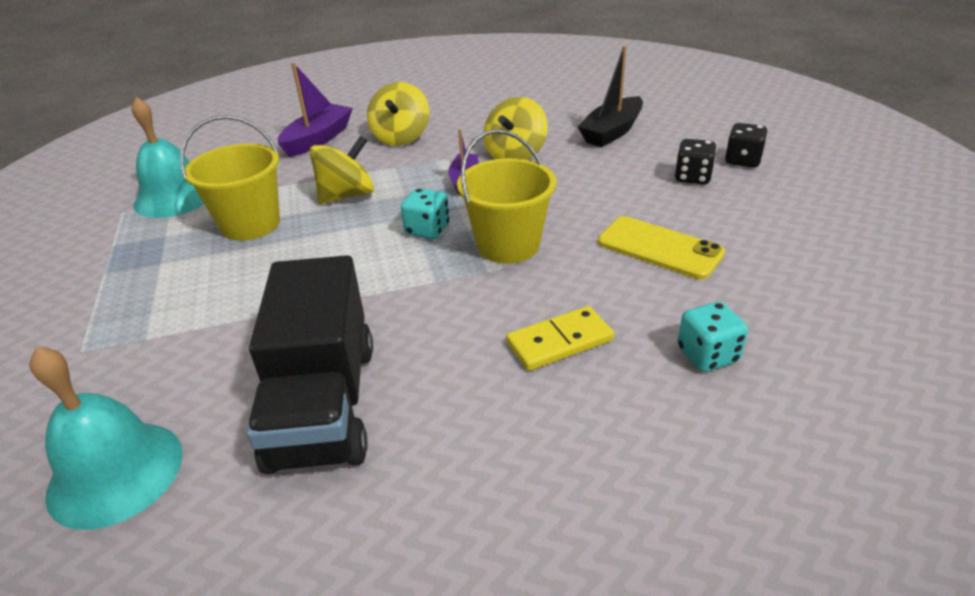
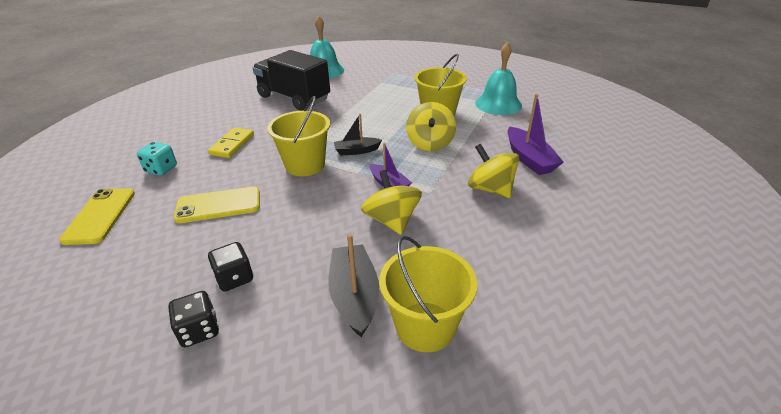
camera: 130 degrees right, 0 degrees up
turquoise dice [401,188,450,239] -> black boat [334,113,382,155]
none -> yellow phone [59,188,135,245]
none -> yellow bucket [379,236,477,352]

